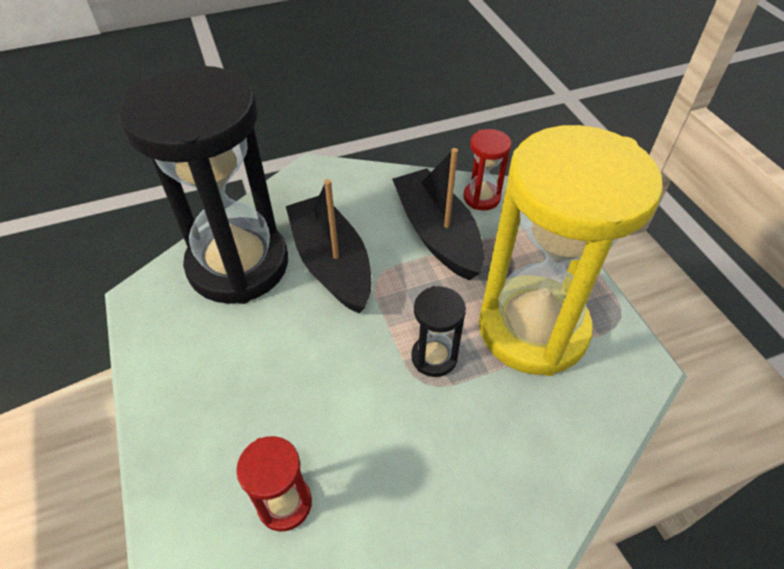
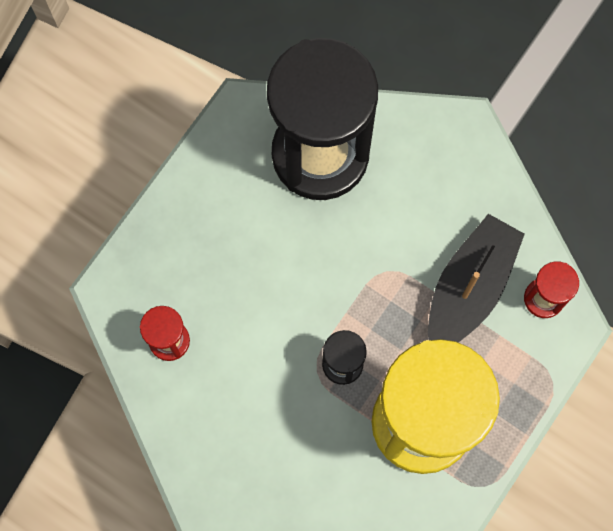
camera: 55 degrees right, 25 degrees up
black boat [286,179,371,313] -> none

